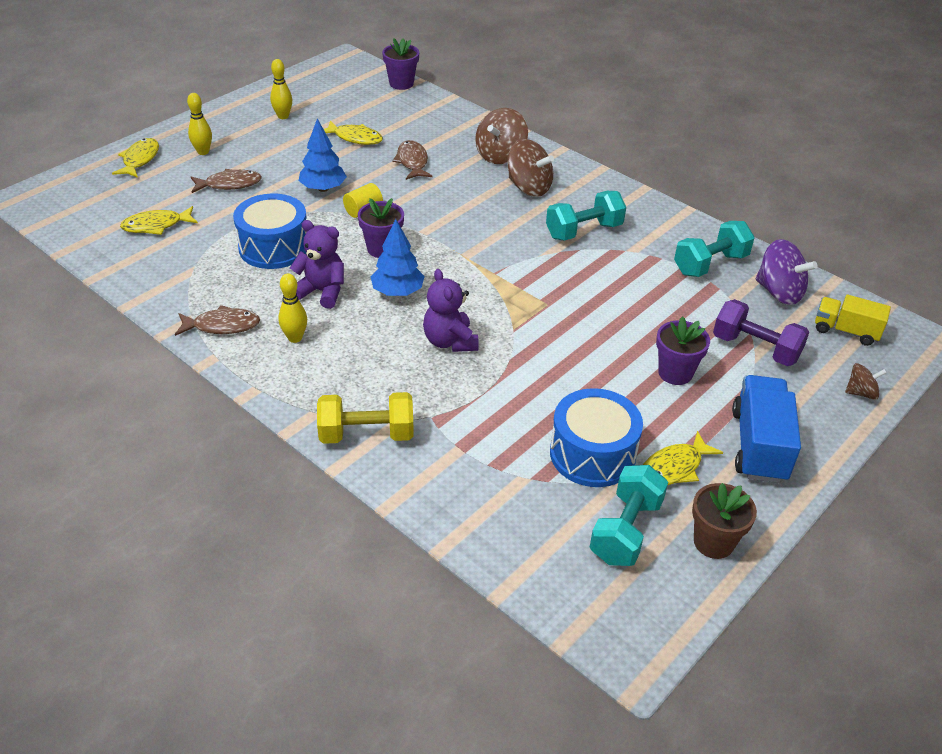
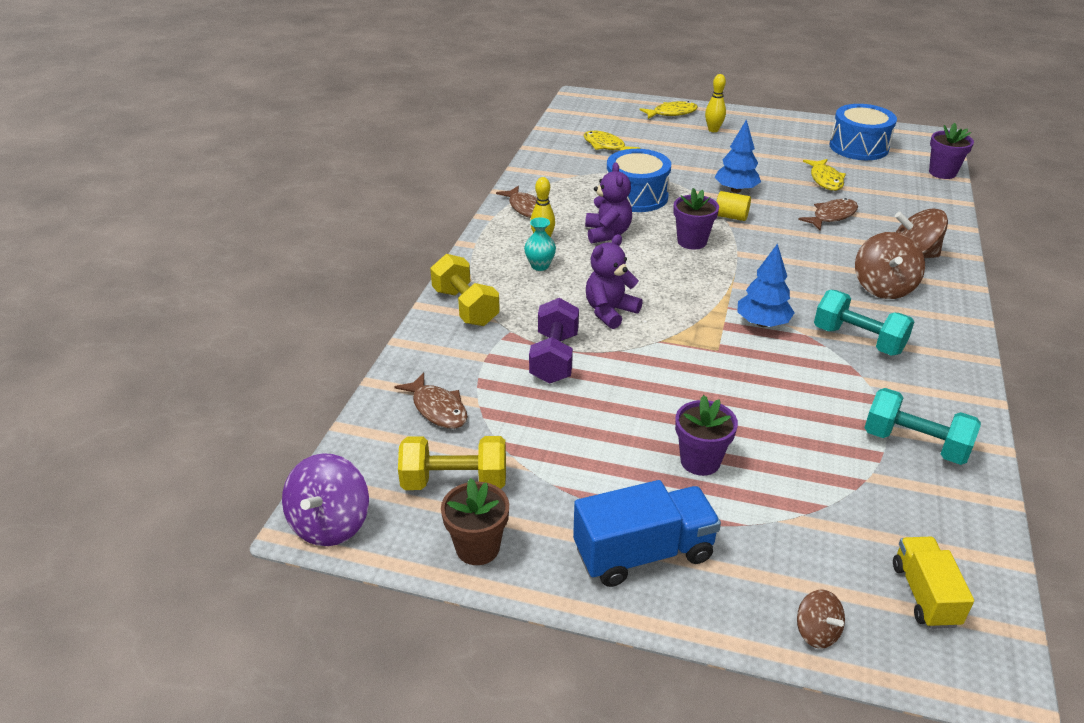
camera: 65 degrees right, 5 degrees down
brown fish [191,169,262,193] -> brown fish moved to [395,372,468,429]
yellow bowling pin [270,59,292,119] -> none
blue tree [371,219,425,296] -> blue tree moved to [737,243,795,327]
blue drum [550,388,643,487] -> blue drum moved to [829,104,897,160]
turquoise dumbbell [590,465,668,566] -> yellow dumbbell [398,436,506,490]
yellow fish [643,431,723,485] -> none
purple dumbbell [713,299,809,366] -> purple dumbbell moved to [529,298,579,384]
purple spinning top [756,239,817,305] -> purple spinning top moved to [282,453,369,546]
none -> turquoise vase [524,217,556,271]

